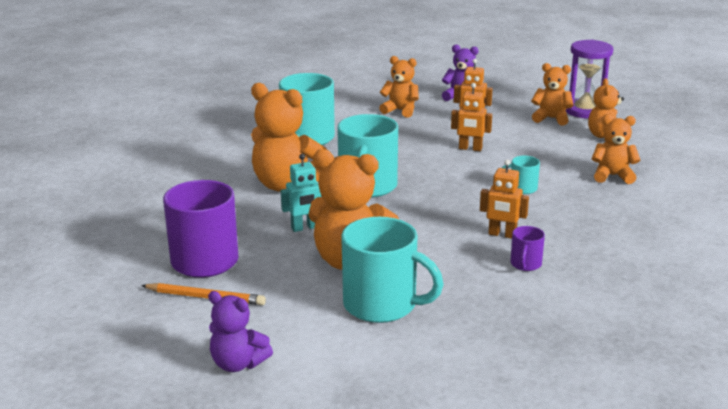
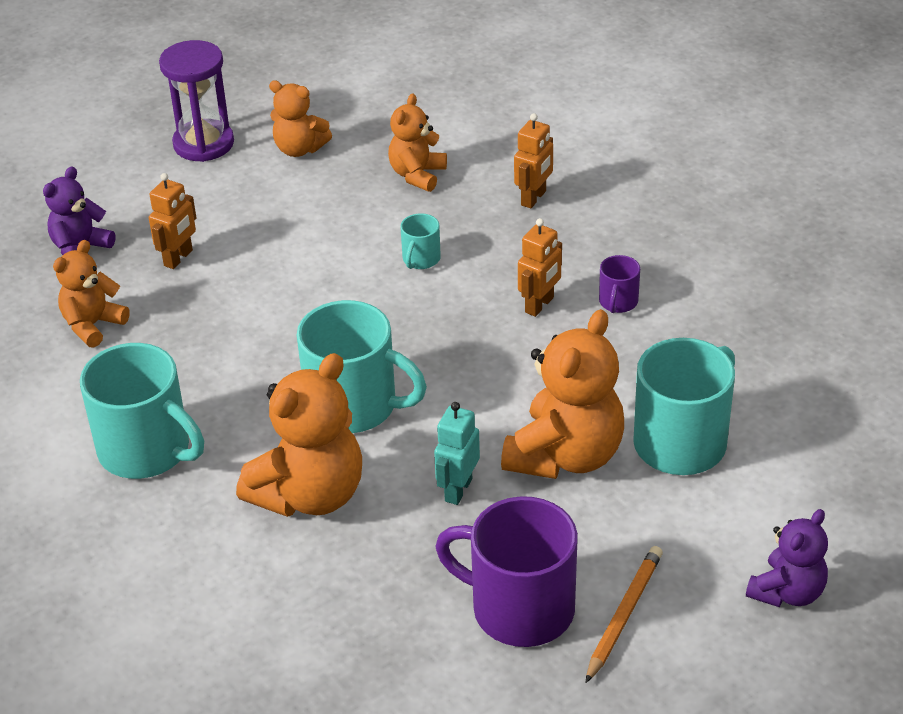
camera: 75 degrees left, 15 degrees up
turquoise robot [281,154,322,232] -> turquoise robot turned 150 degrees counterclockwise [434,402,480,505]
orange robot [451,83,492,151] -> orange robot moved to [514,113,553,208]
purple mug [510,226,545,271] -> purple mug turned 75 degrees clockwise [599,255,640,313]
orange teddy bear [531,63,574,126] -> none

